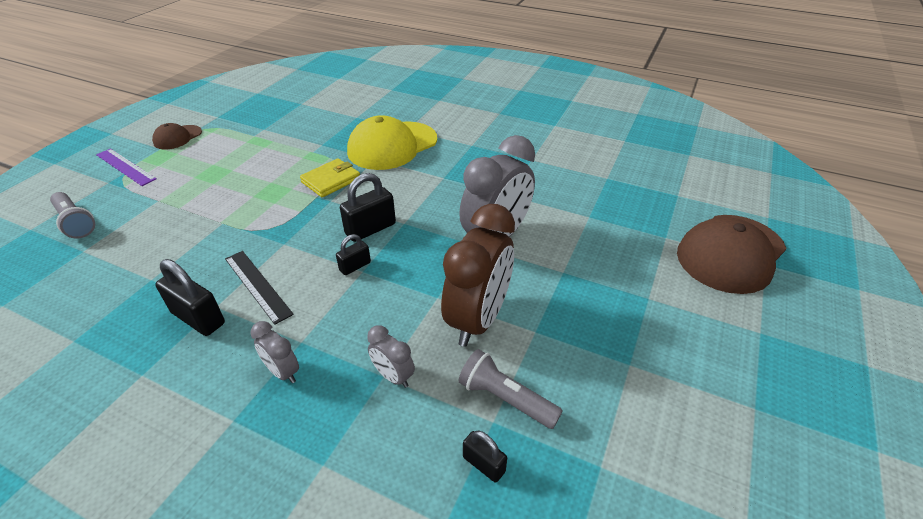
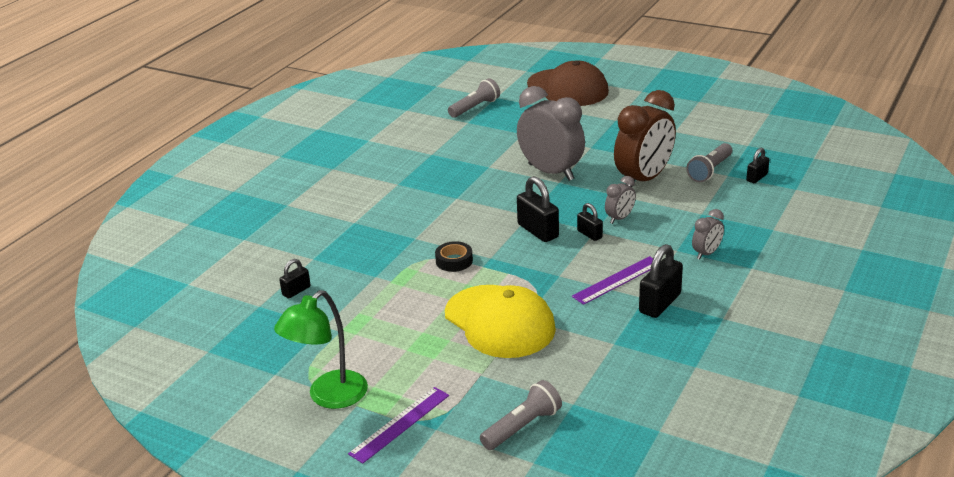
camera: 85 degrees left, 10 degrees down
brown cap [152,123,202,149] -> green lamp [274,290,368,409]
black ruler [225,251,294,325] -> purple ruler [572,256,653,305]
yellow wallet [300,158,360,197] -> black tape [435,241,473,272]
yellow cap [347,115,437,170] -> yellow cap moved to [445,285,556,358]
grey clock [367,325,415,388] -> grey clock moved to [605,176,636,224]
brown clock [441,204,515,347] -> brown clock turned 105 degrees clockwise [614,90,676,187]
none -> black padlock [279,259,311,299]
none -> grey flashlight [448,78,500,118]

